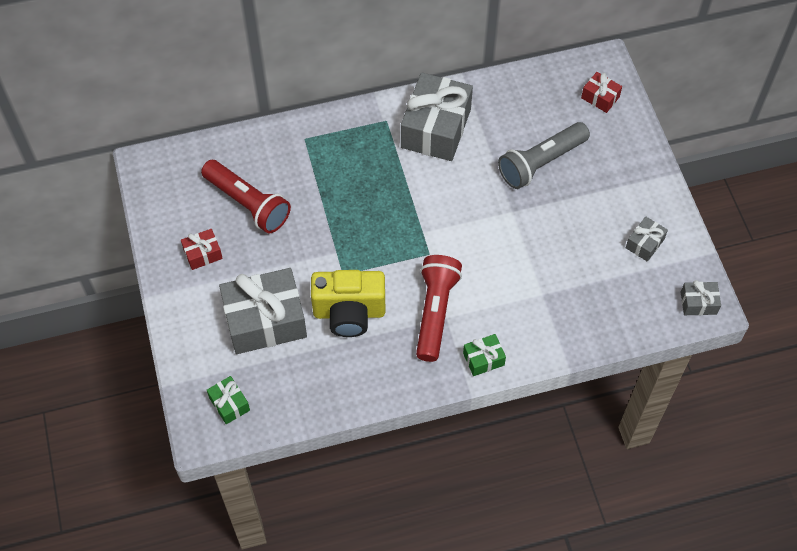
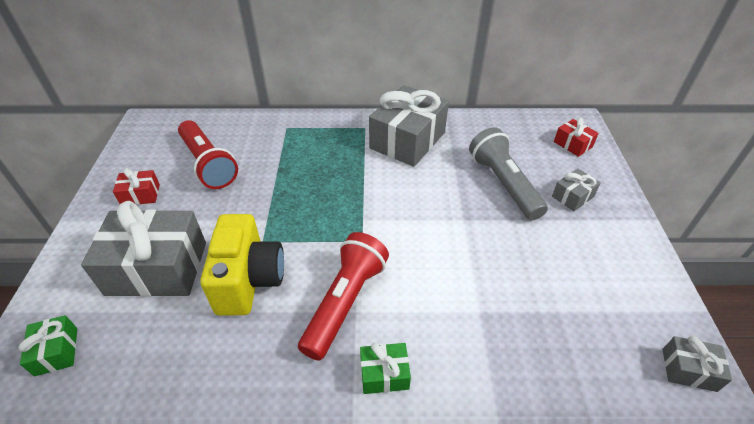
camera: 15 degrees right, 15 degrees down
yellow camera [311,270,385,337] -> yellow camera turned 105 degrees counterclockwise [200,214,284,316]
grey flashlight [498,122,590,189] -> grey flashlight turned 90 degrees clockwise [469,127,548,220]
grey gift [626,217,668,262] -> grey gift moved to [552,169,601,211]

